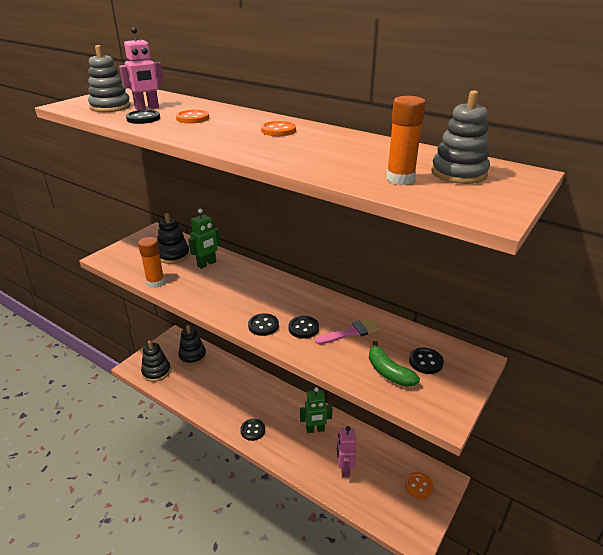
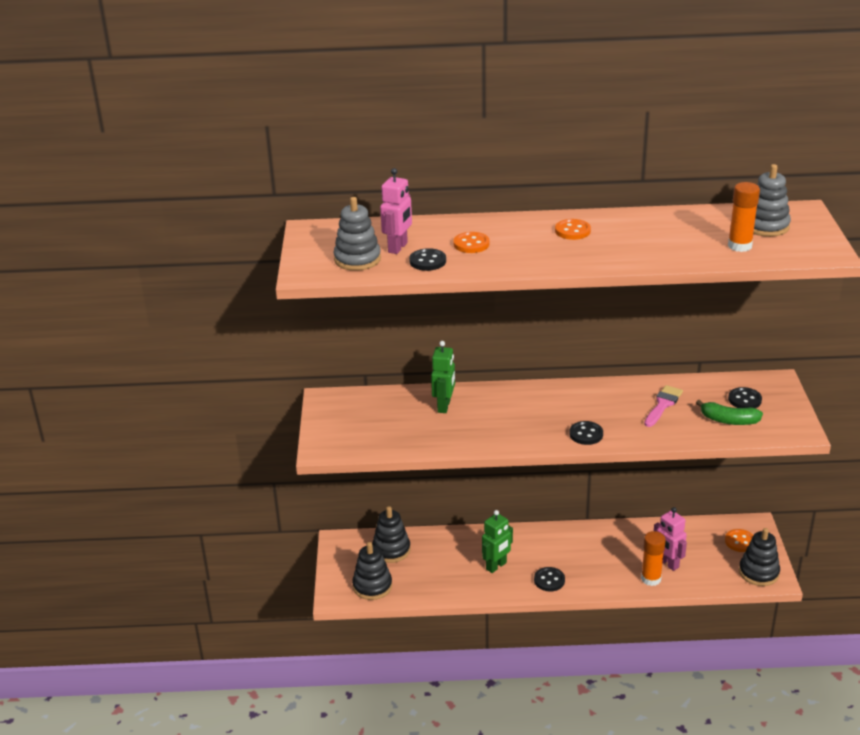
camera: 35 degrees left, 0 degrees up
orange glue stick [138,237,165,288] -> orange glue stick moved to [641,531,666,586]
black stacking toy [157,213,190,264] -> black stacking toy moved to [739,528,780,586]
black button [289,316,319,339] -> none
green robot [300,387,333,433] -> green robot moved to [482,510,513,573]

